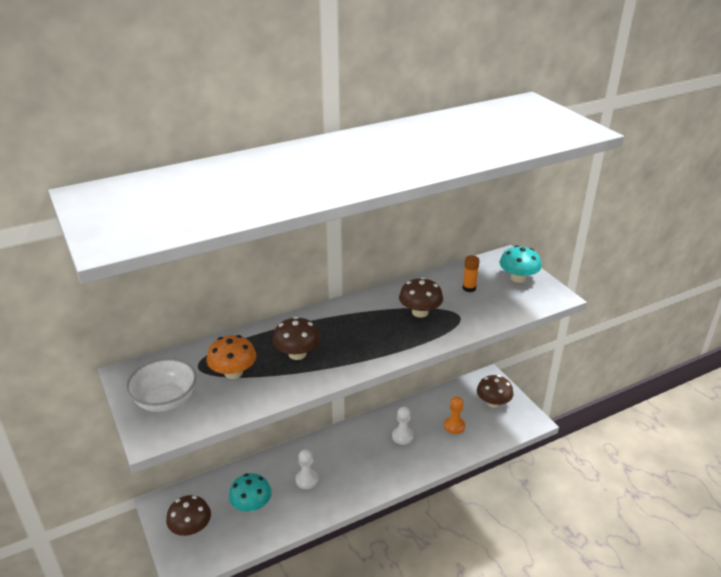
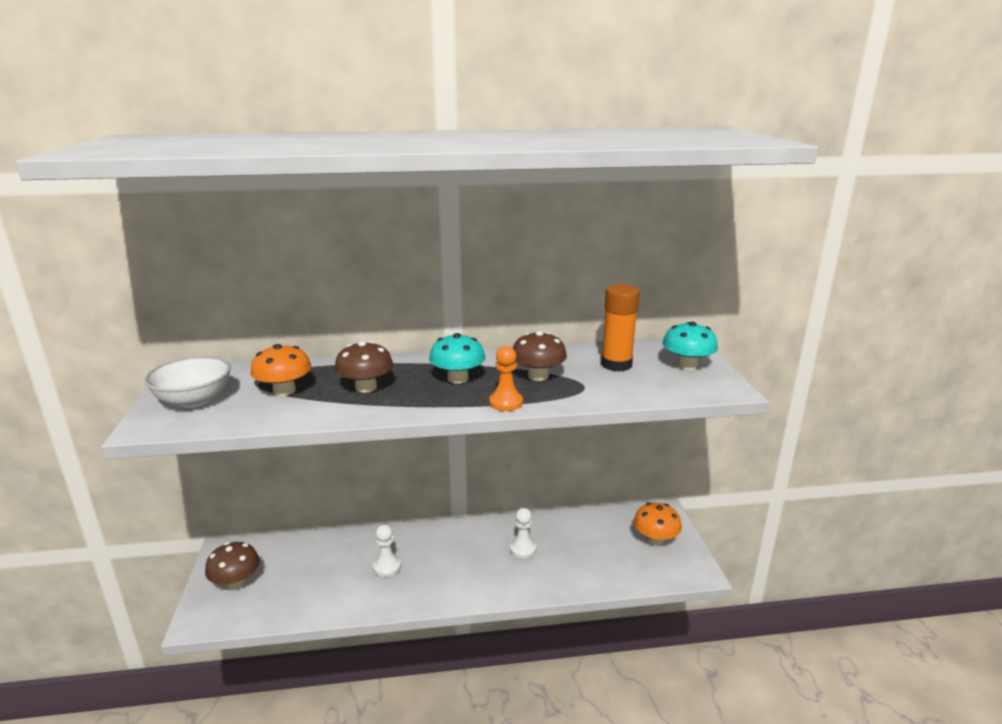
camera: 20 degrees right, 10 degrees down
turquoise mushroom [229,473,272,512] -> turquoise mushroom moved to [429,333,485,383]
orange pawn [444,396,465,434] -> orange pawn moved to [489,346,523,411]
orange glue stick [462,255,480,292] -> orange glue stick [601,284,639,371], size x1.78
brown mushroom [477,375,514,408] -> orange mushroom [634,502,682,545]

